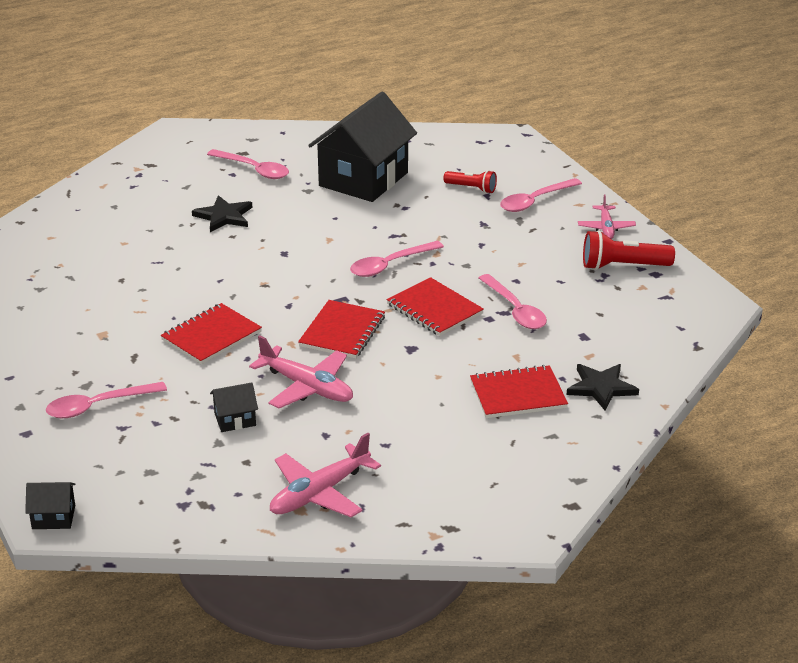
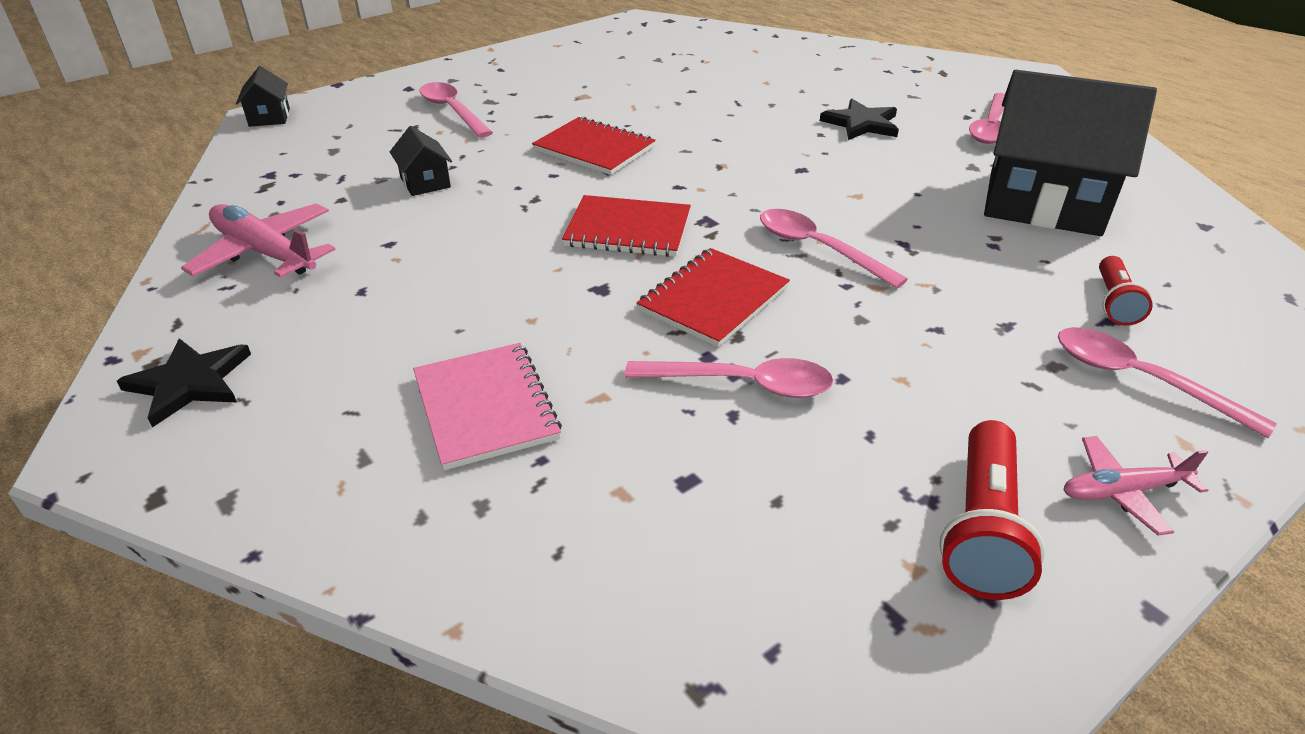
camera: 80 degrees right, 5 degrees up
pink plane [249,335,353,408] -> none
red notebook [470,365,568,418] -> pink notebook [413,343,562,470]
pink spoon [479,274,547,329] -> pink spoon turned 135 degrees counterclockwise [625,358,834,398]
black star [567,364,639,410] -> black star moved to [117,338,251,428]
red flashlight [583,230,675,270] -> red flashlight turned 150 degrees counterclockwise [939,420,1045,600]

